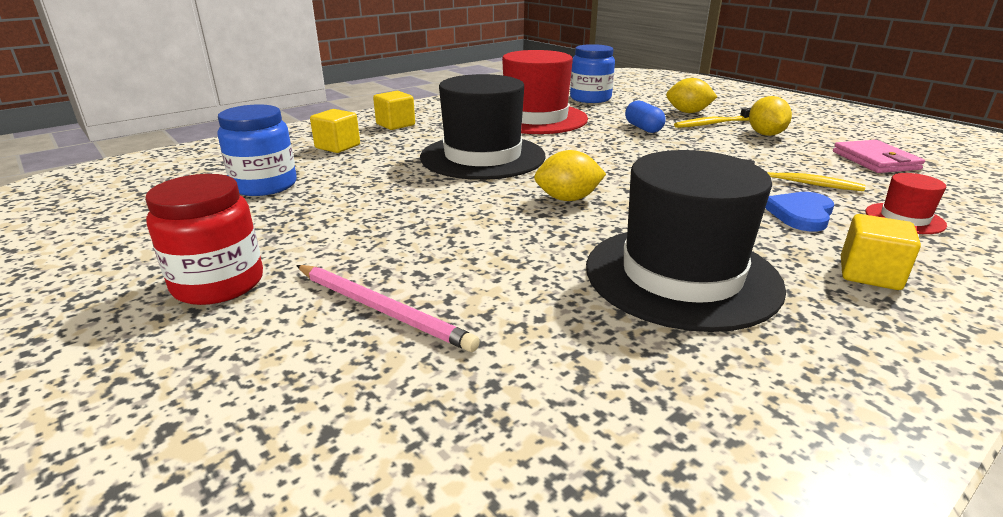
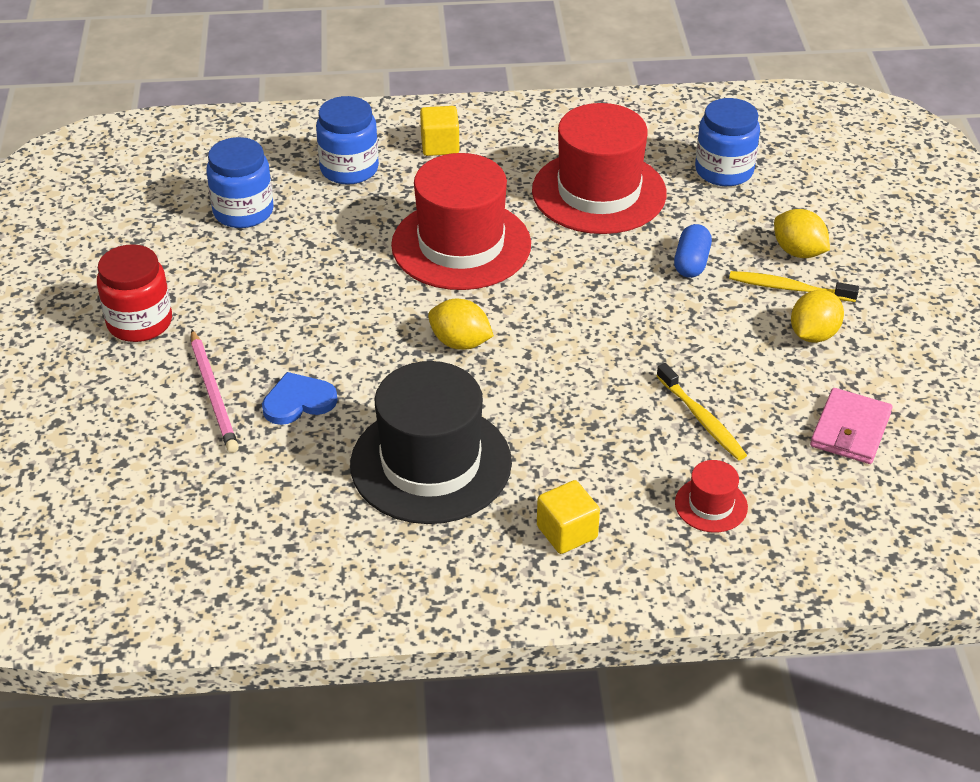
camera: 35 degrees right, 15 degrees up
yellow cube [310,109,360,153] -> blue jar [316,96,379,185]
black hat [420,74,546,180] -> red hat [391,153,531,290]
blue heart [765,192,834,231] -> blue heart moved to [262,372,338,425]

